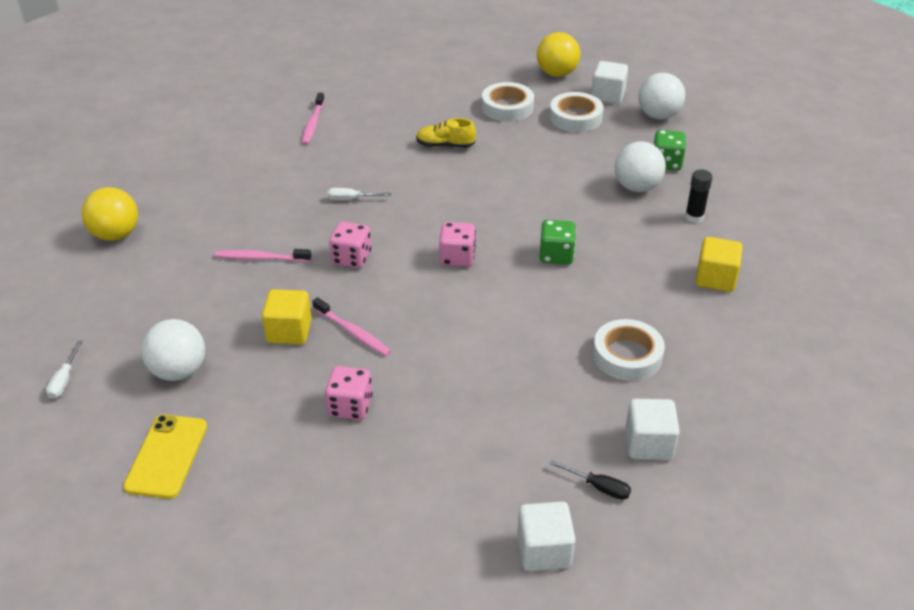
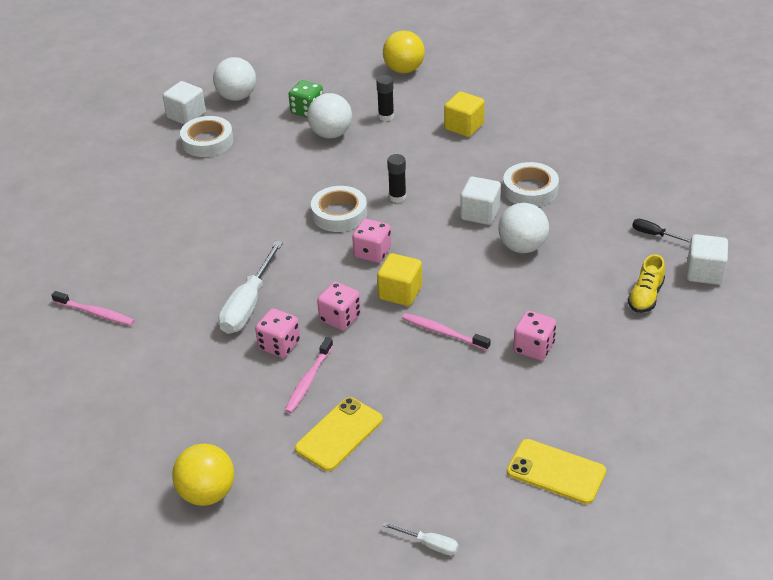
camera: 70 degrees left, 0 degrees up
white ball [141,319,205,381] -> white ball moved to [498,203,549,253]
yellow cube [262,289,312,345] -> yellow cube moved to [377,253,422,306]
pink toothbrush [312,297,391,356] -> pink toothbrush turned 120 degrees counterclockwise [402,313,491,351]
white screwdriver [327,188,391,200] -> white screwdriver [218,241,283,334], size x2.05
yellow shoe [416,118,476,148] -> yellow shoe moved to [628,254,665,313]
white tape [482,82,534,122] -> white tape moved to [311,186,367,232]
yellow ball [537,32,580,77] -> yellow ball moved to [383,31,425,73]
green dice [540,220,576,264] -> black glue stick [387,154,406,203]
black screwdriver [549,460,631,500] -> black screwdriver turned 105 degrees counterclockwise [632,219,691,243]
white cube [625,399,680,460] -> white cube moved to [460,177,501,225]
none -> pink dice [255,308,300,358]
none -> yellow phone [295,397,383,471]

